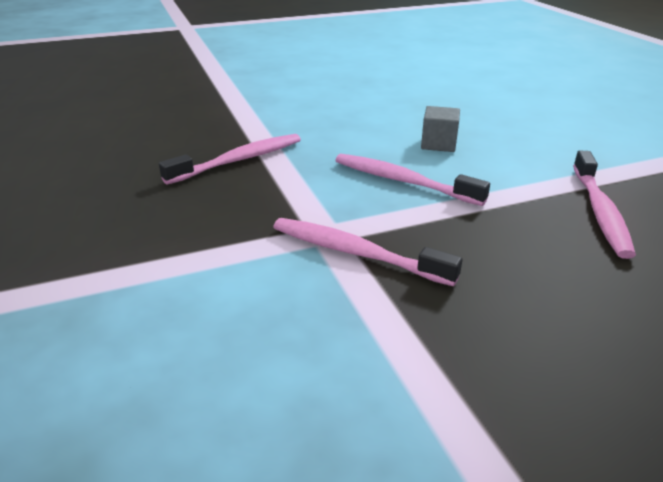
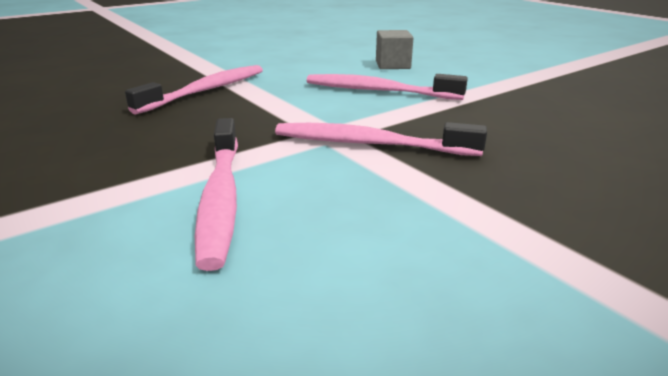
camera: 15 degrees left, 5 degrees down
pink toothbrush [573,150,636,259] -> pink toothbrush moved to [195,118,238,271]

